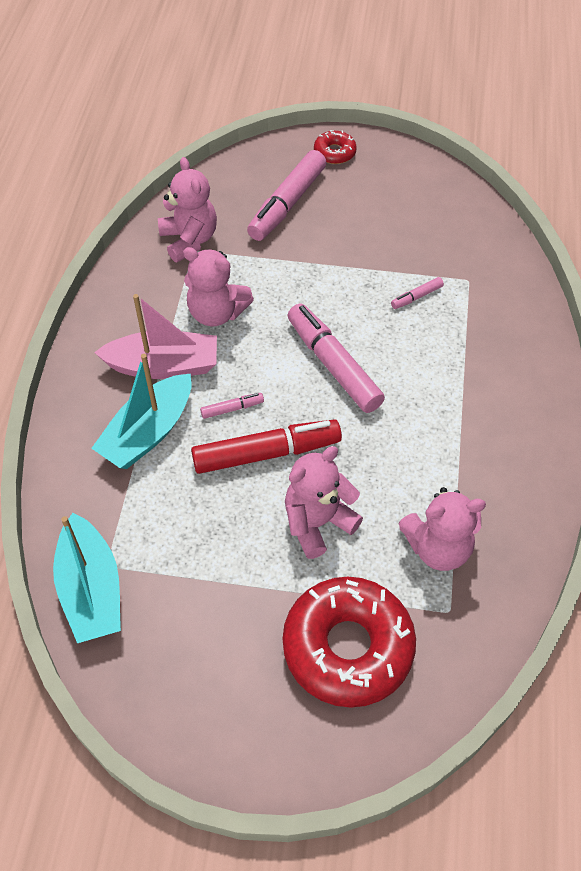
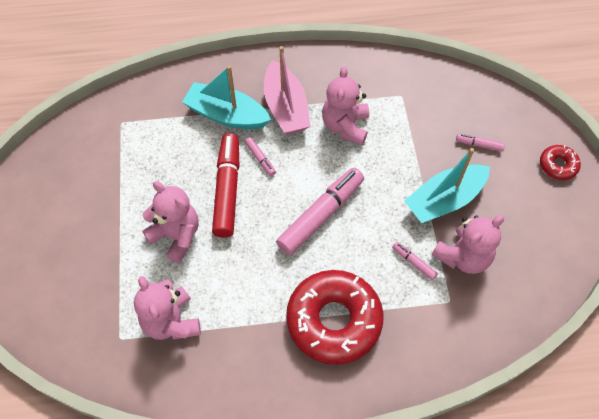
camera: 75 degrees right, 5 degrees up
turquoise boat [53,513,121,643] -> turquoise boat moved to [404,148,490,223]
pink teddy bear [158,157,217,262] -> pink teddy bear moved to [432,215,504,274]
red marker [191,419,342,474] -> red marker turned 150 degrees counterclockwise [212,133,239,238]
pink marker [247,150,326,241] -> pink marker [456,134,505,152], size x0.44
red donut [283,577,416,708] -> red donut moved to [286,270,384,365]

